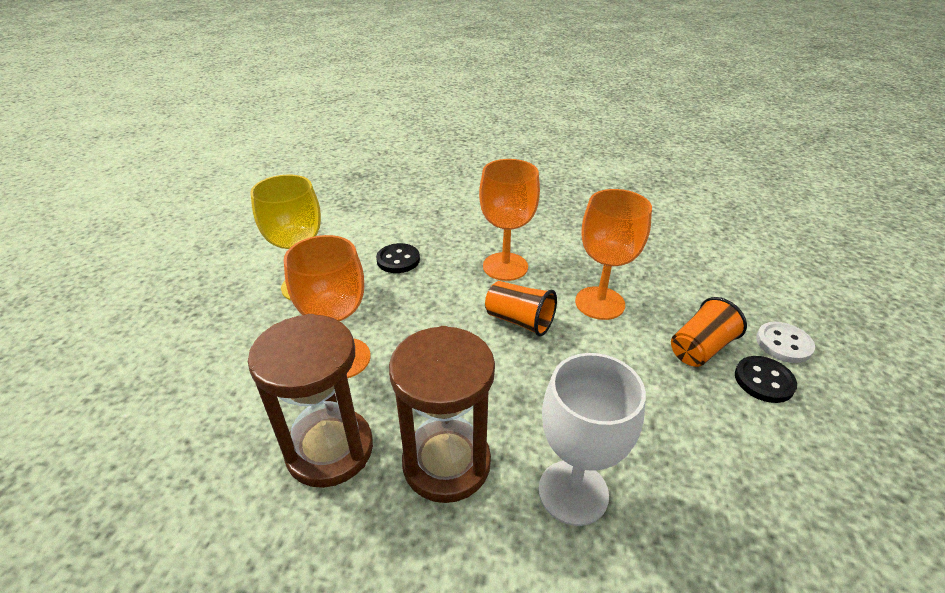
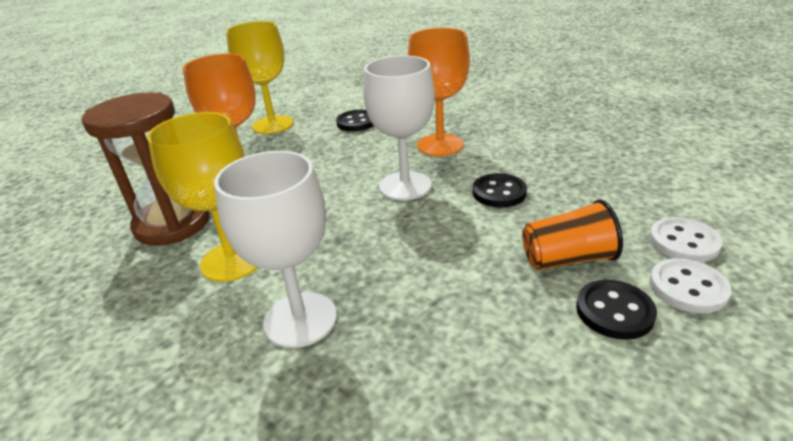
camera: 35 degrees right, 5 degrees down
brown hourglass [389,326,495,503] -> yellow goblet [147,112,258,282]
orange cup [485,281,557,336] -> white goblet [363,56,435,201]
orange goblet [575,189,652,320] -> black button [473,173,527,208]
none -> white button [649,217,722,262]

